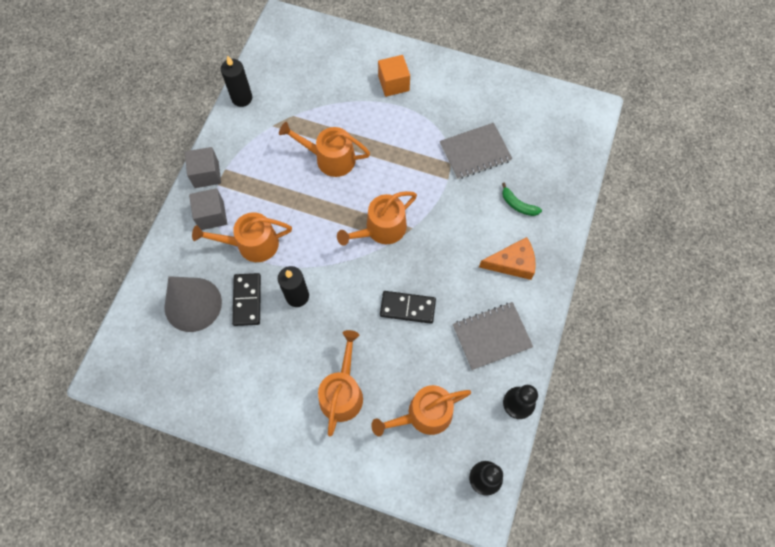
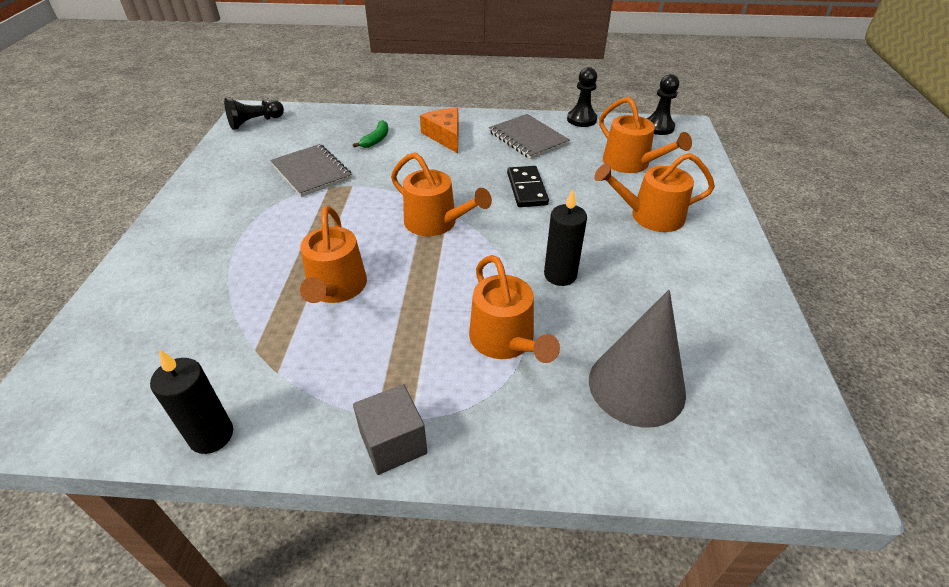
camera: 105 degrees left, 25 degrees down
grey cube [189,188,227,230] -> none
black domino [232,273,261,326] -> none
orange cube [378,55,410,97] -> none
none -> black pawn [224,97,284,130]

